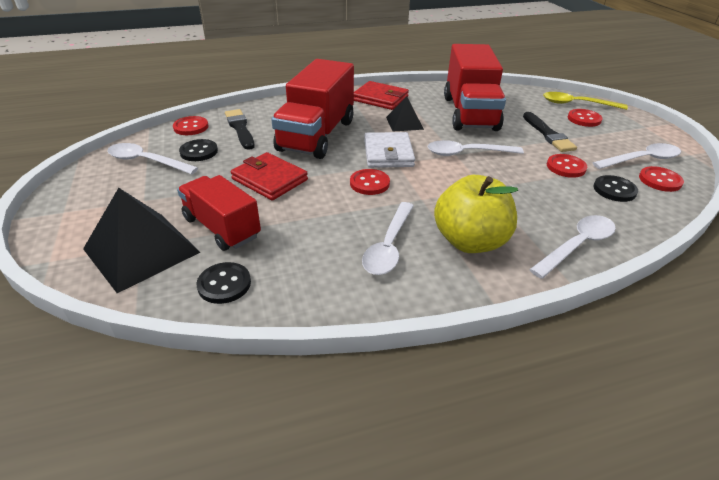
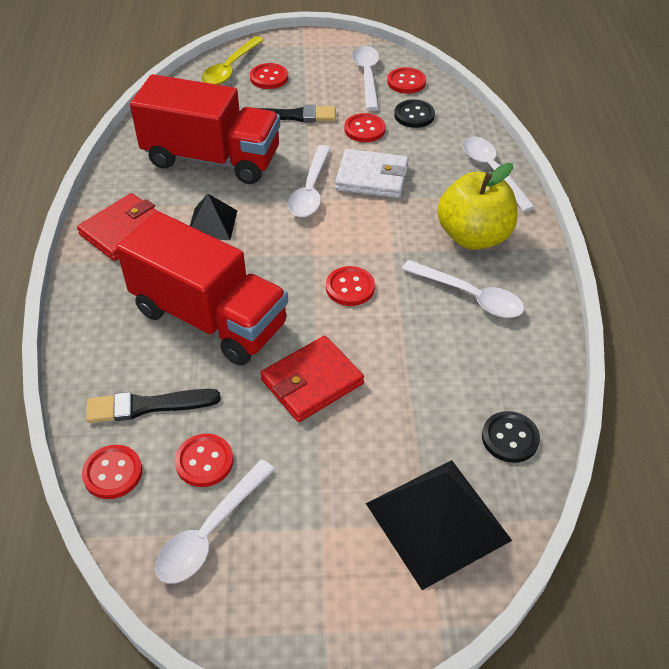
camera: 75 degrees left, 10 degrees up
red truck [177,175,261,251] -> none
black button [179,139,218,161] -> red button [175,434,233,487]
white wallet [364,132,415,168] -> white wallet moved to [335,149,409,198]

